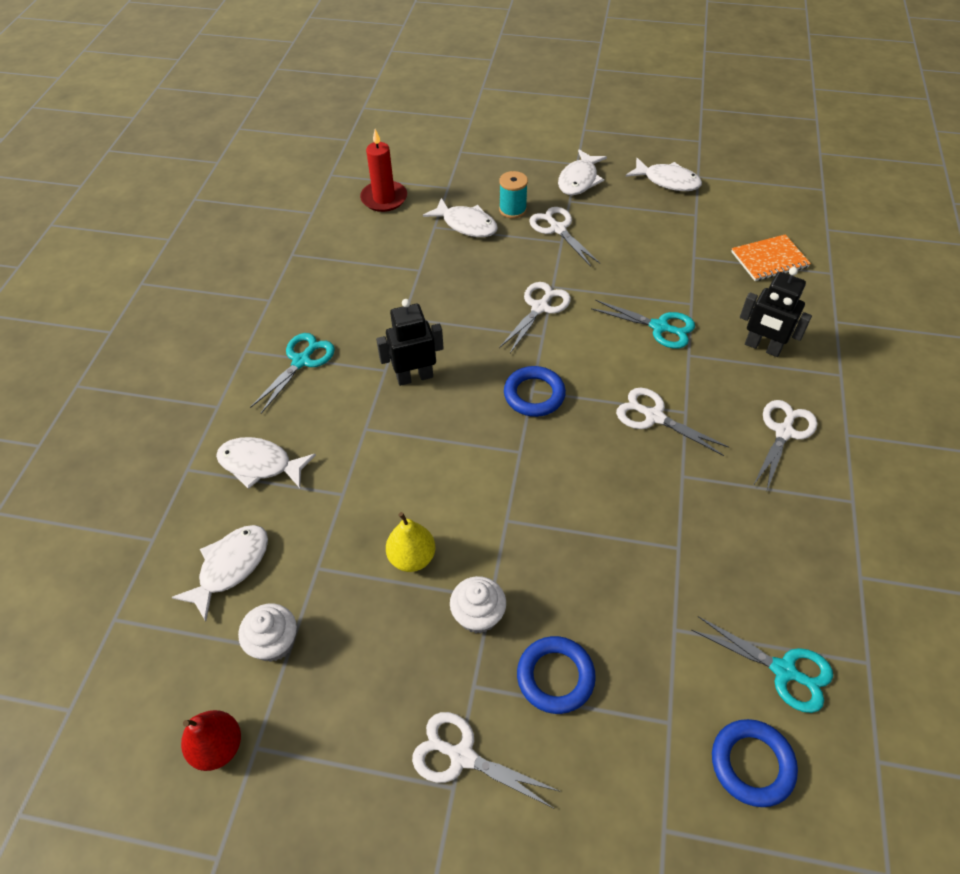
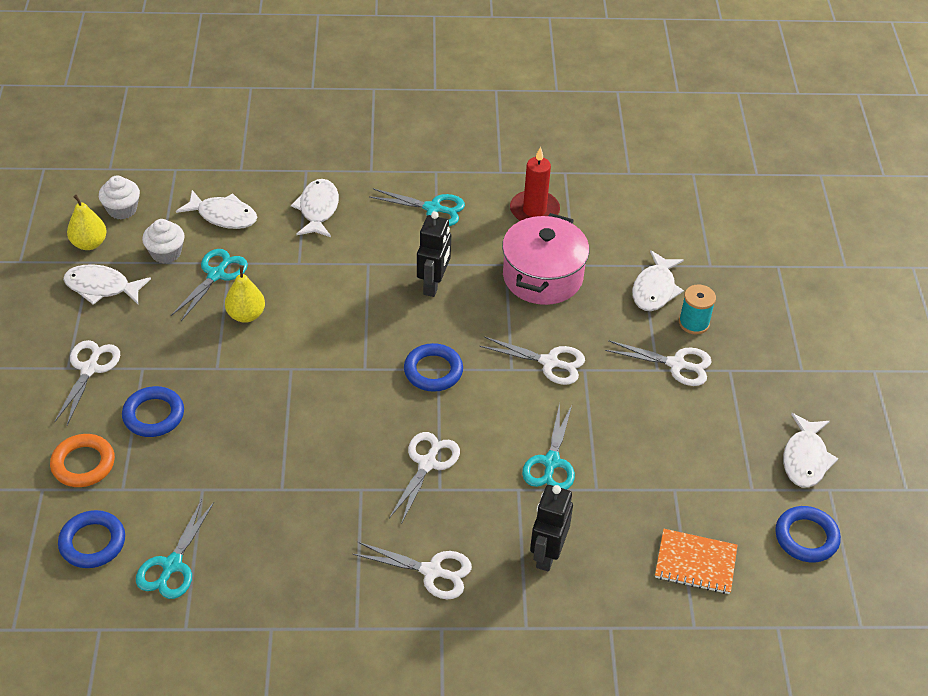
camera: 75 degrees right, 5 degrees down
red pear [181,710,241,771] -> yellow pear [67,195,107,250]
red candle [360,129,407,212] -> red candle moved to [510,147,560,221]
black robot [376,299,444,386] -> black robot turned 45 degrees clockwise [417,211,451,297]
white cupcake [450,576,506,633] -> white cupcake moved to [99,175,140,219]
white scissors [529,207,600,266] -> white scissors turned 60 degrees clockwise [605,340,712,386]
white fish [558,150,607,195] -> white fish moved to [63,264,151,305]
orange notebook [731,234,811,281] -> orange notebook turned 45 degrees counterclockwise [655,529,738,594]
none -> orange ring [50,434,115,487]
none -> turquoise scissors [171,249,248,321]
none -> pink pot [502,213,589,305]
none -> blue ring [775,506,841,563]

